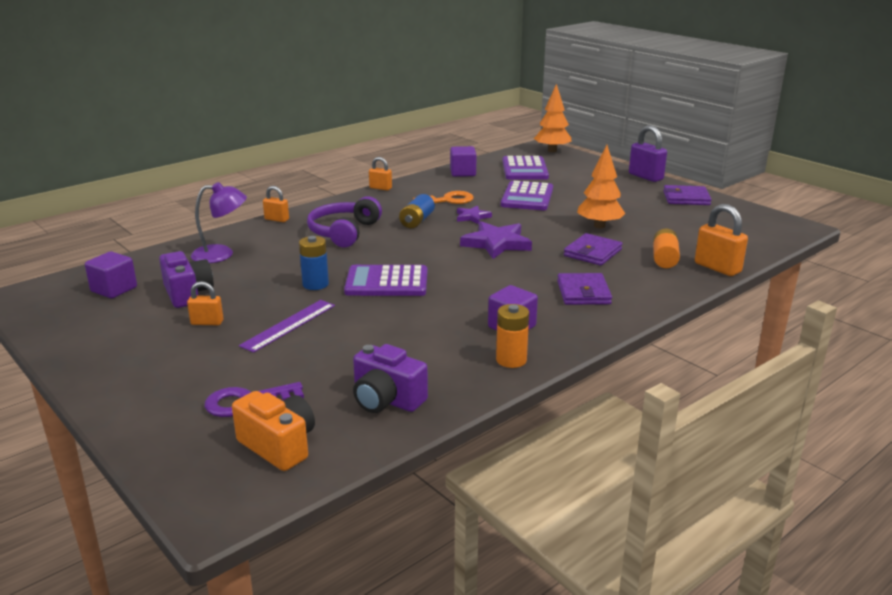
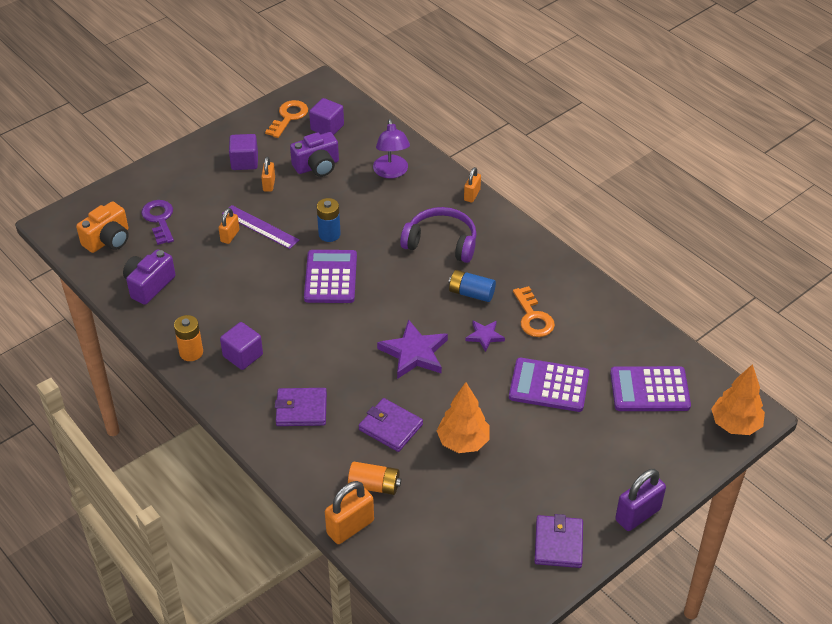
camera: 90 degrees right, 20 degrees up
orange padlock [369,157,392,190] -> orange padlock moved to [219,208,239,244]
purple cube [450,146,477,177] -> purple cube moved to [229,134,258,170]
none -> orange key [265,100,308,138]

